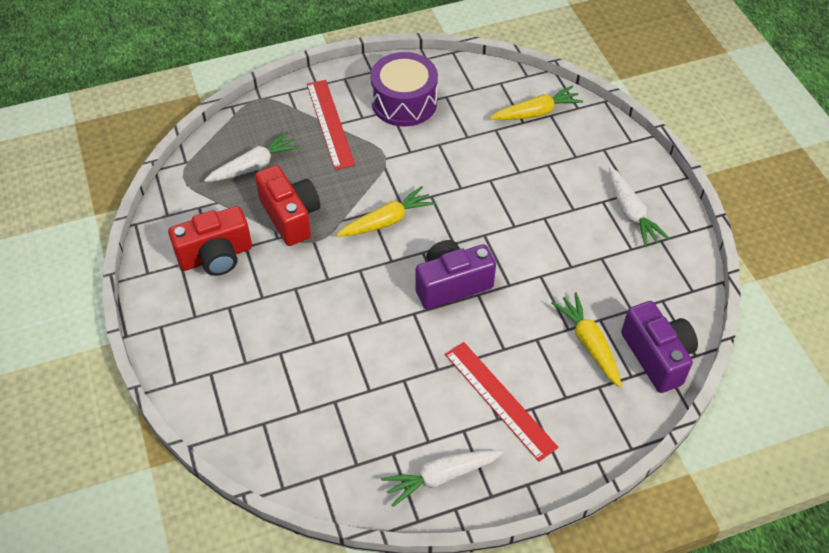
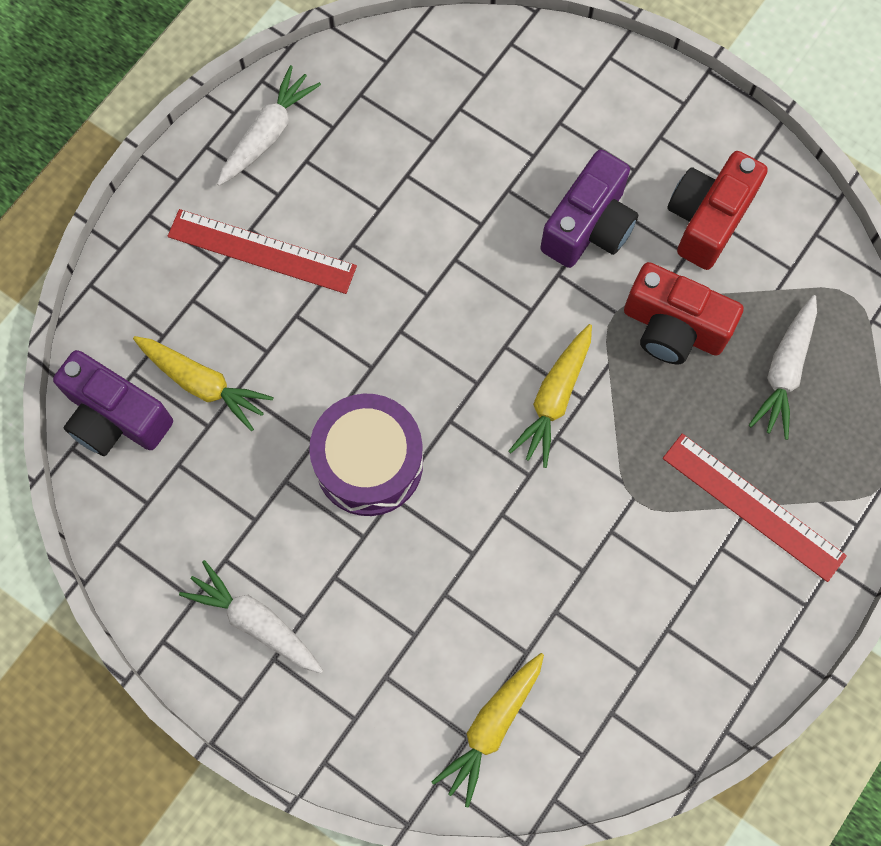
camera: 145 degrees right, 20 degrees up
purple drum [371,52,438,127] -> purple drum moved to [309,394,423,516]
purple camera [415,240,496,309] -> purple camera moved to [540,150,639,268]

